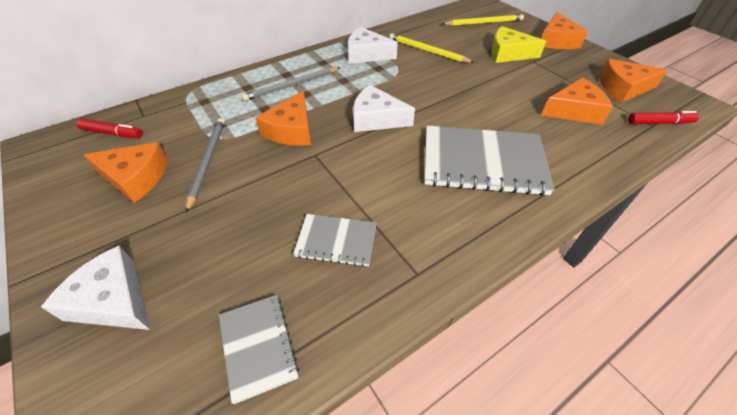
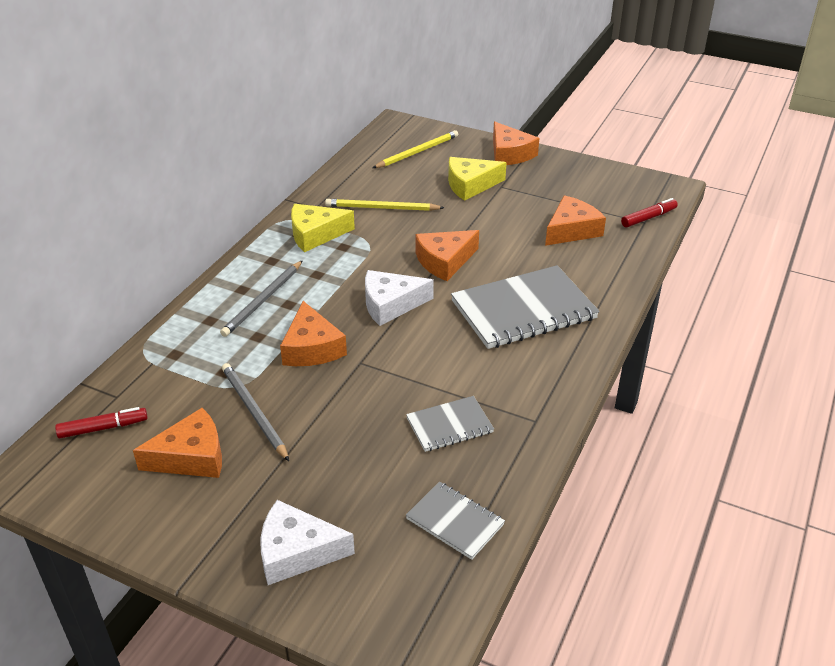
camera: 30 degrees left, 10 degrees down
white cheese [348,27,398,64] -> yellow cheese [291,204,355,252]
orange cheese [599,59,668,103] -> orange cheese moved to [416,230,479,281]

